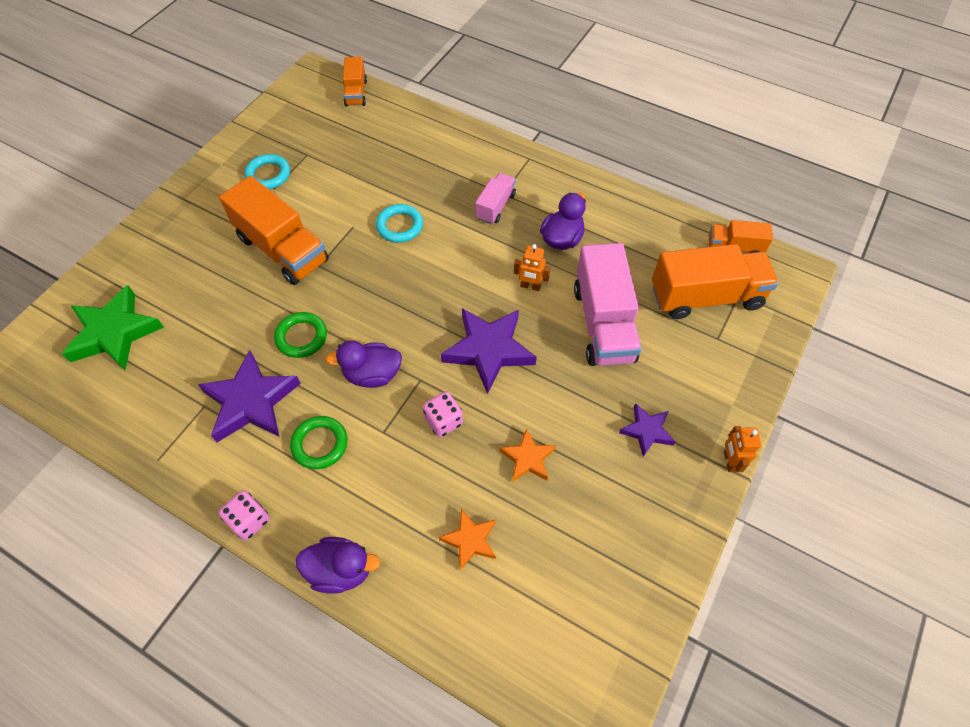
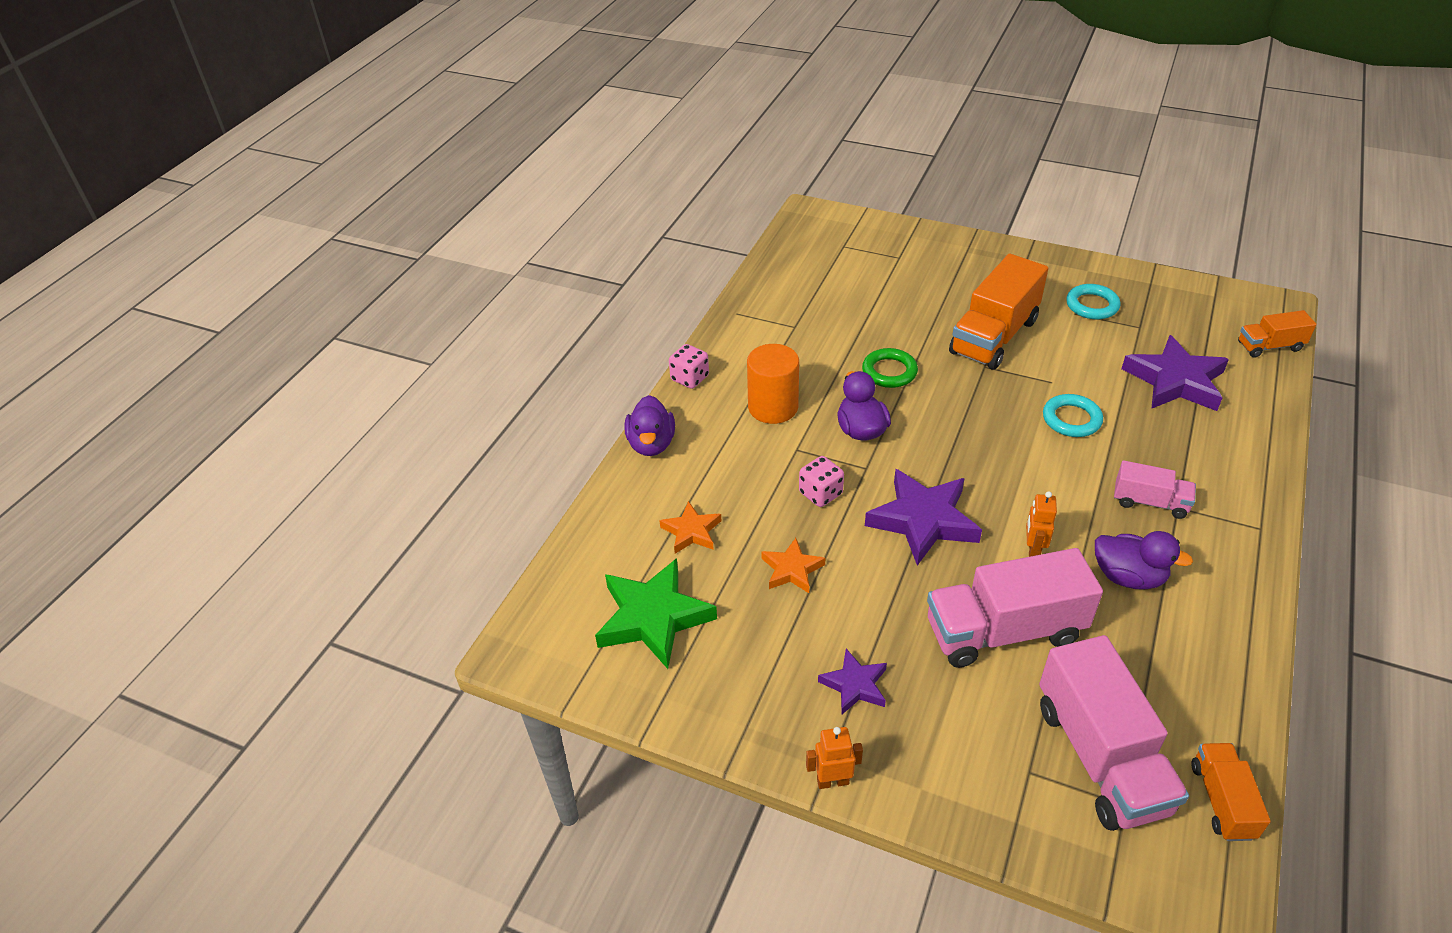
camera: 85 degrees right, 15 degrees down
green star [62,285,164,370] -> green star moved to [595,558,717,669]
purple star [198,350,301,442] -> purple star moved to [1122,335,1229,411]
green ring [290,416,348,469] -> orange cylinder [747,344,799,424]
orange truck [652,244,779,319] -> pink truck [1039,635,1189,831]

